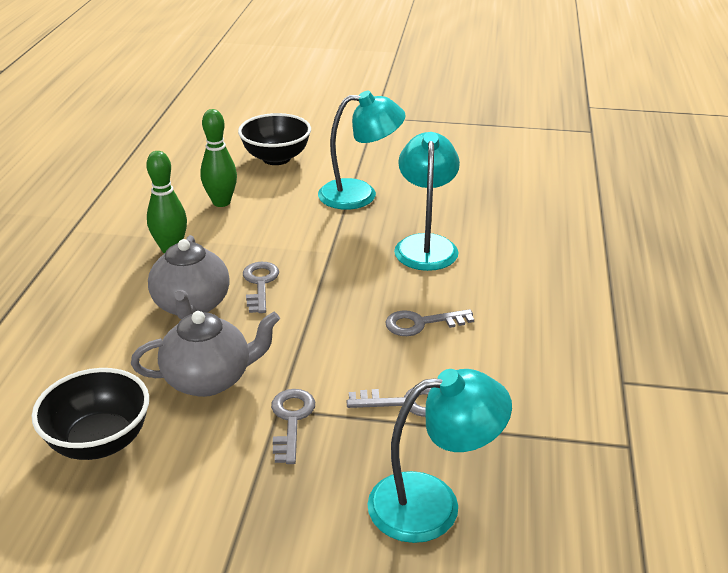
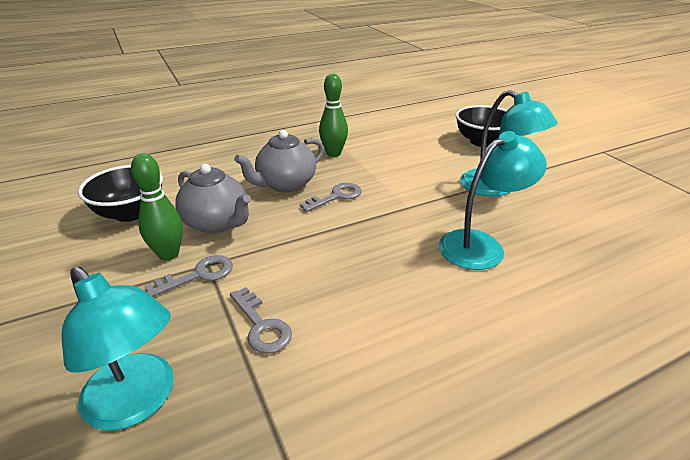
camera: 55 degrees right, 0 degrees up
green bowling pin [200,109,237,207] -> green bowling pin moved to [131,153,183,261]
grey key [385,309,474,336] -> none

